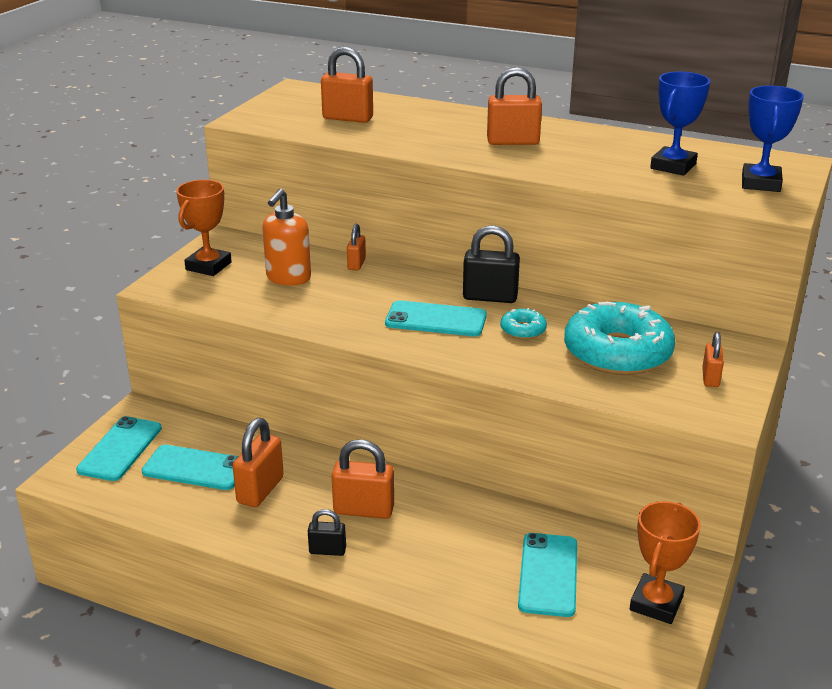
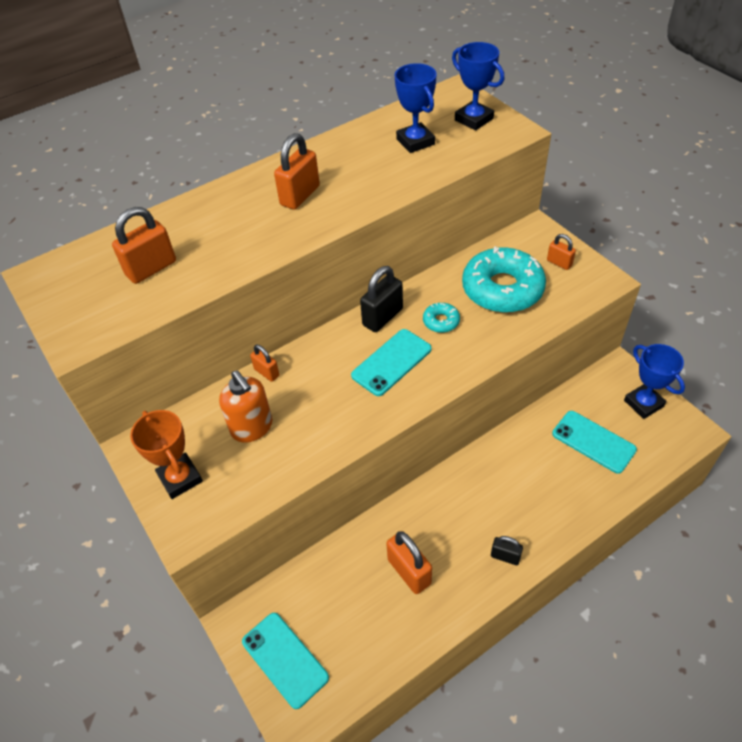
camera: 55 degrees left, 20 degrees up
turquoise phone [142,444,238,490] -> none
black padlock [308,509,346,556] -> black padlock turned 75 degrees clockwise [491,536,523,565]
orange padlock [331,439,394,519] -> none
orange trophy [630,501,701,624] -> blue trophy [624,344,685,419]

